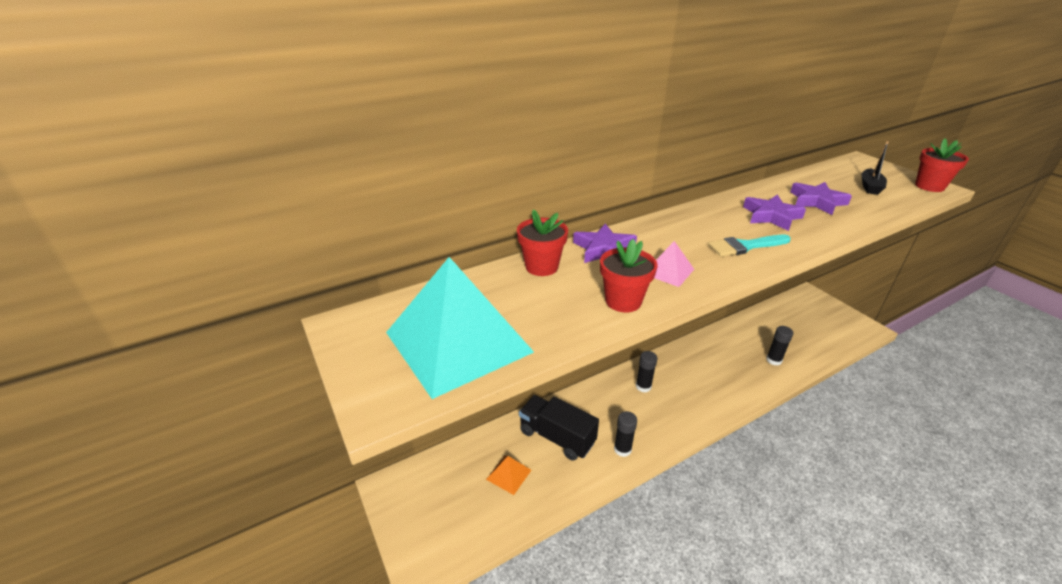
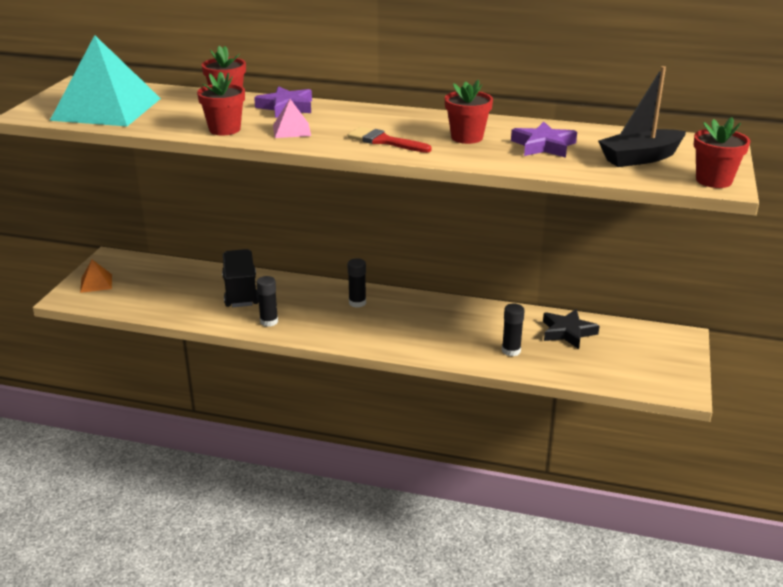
camera: 45 degrees right, 5 degrees down
orange pyramid [486,456,531,495] -> orange pyramid moved to [80,260,112,293]
turquoise brush [708,235,791,256] -> red brush [348,127,432,153]
purple star [743,195,806,231] -> red flower pot [445,80,493,144]
black boat [861,141,889,195] -> black boat [598,66,686,167], size x1.56
none -> black star [543,309,599,349]

